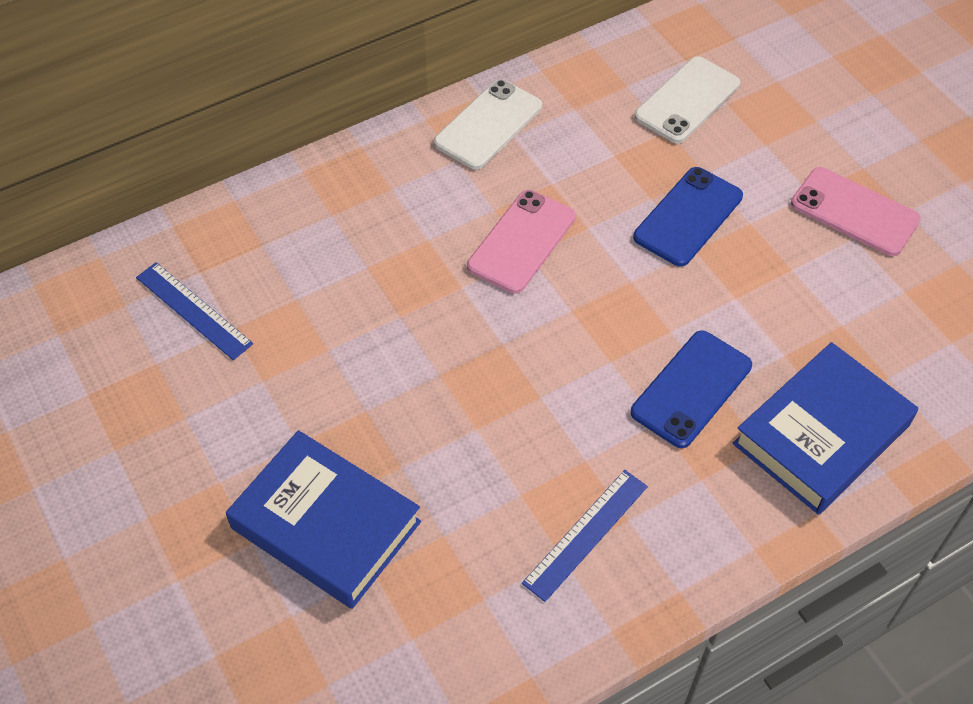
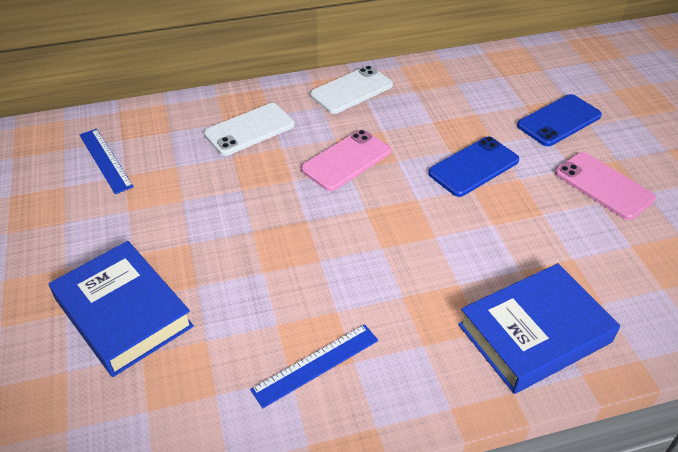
camera: 15 degrees right, 10 degrees down
blue phone [631,330,752,448] -> blue phone moved to [517,94,602,146]
white phone [634,56,740,143] -> white phone moved to [204,103,295,156]

